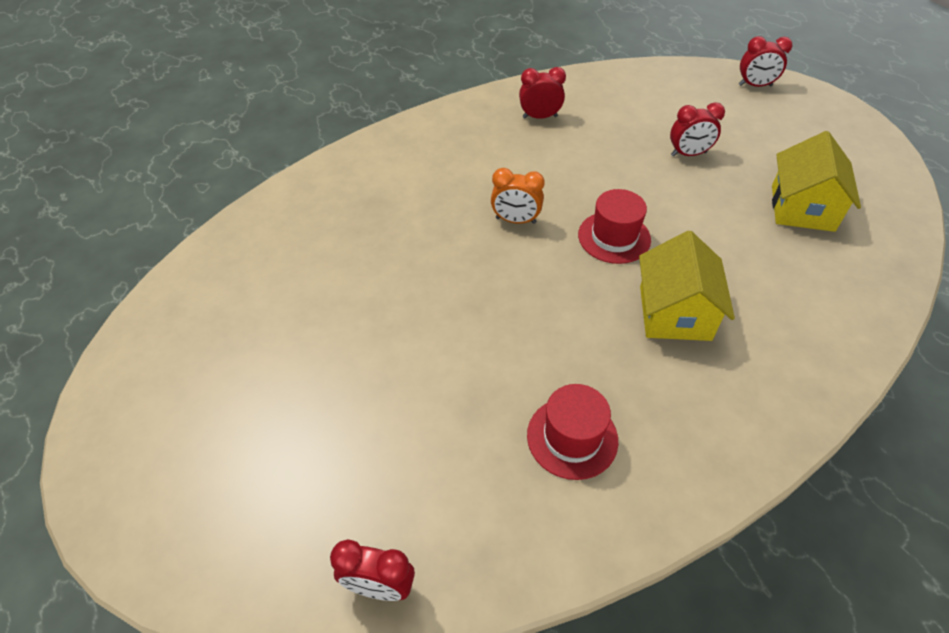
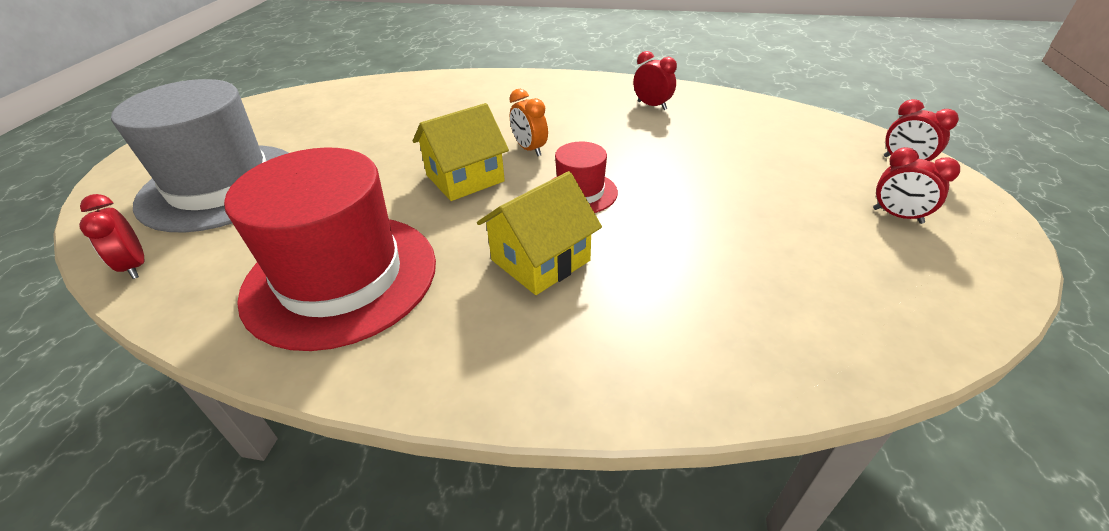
camera: 45 degrees right, 10 degrees down
red hat [527,384,618,480] -> red hat [224,148,436,351], size x2.13
red clock [670,102,725,157] -> red clock moved to [873,147,960,224]
yellow house [772,131,861,232] -> yellow house moved to [413,103,509,201]
none -> grey hat [111,79,289,232]

